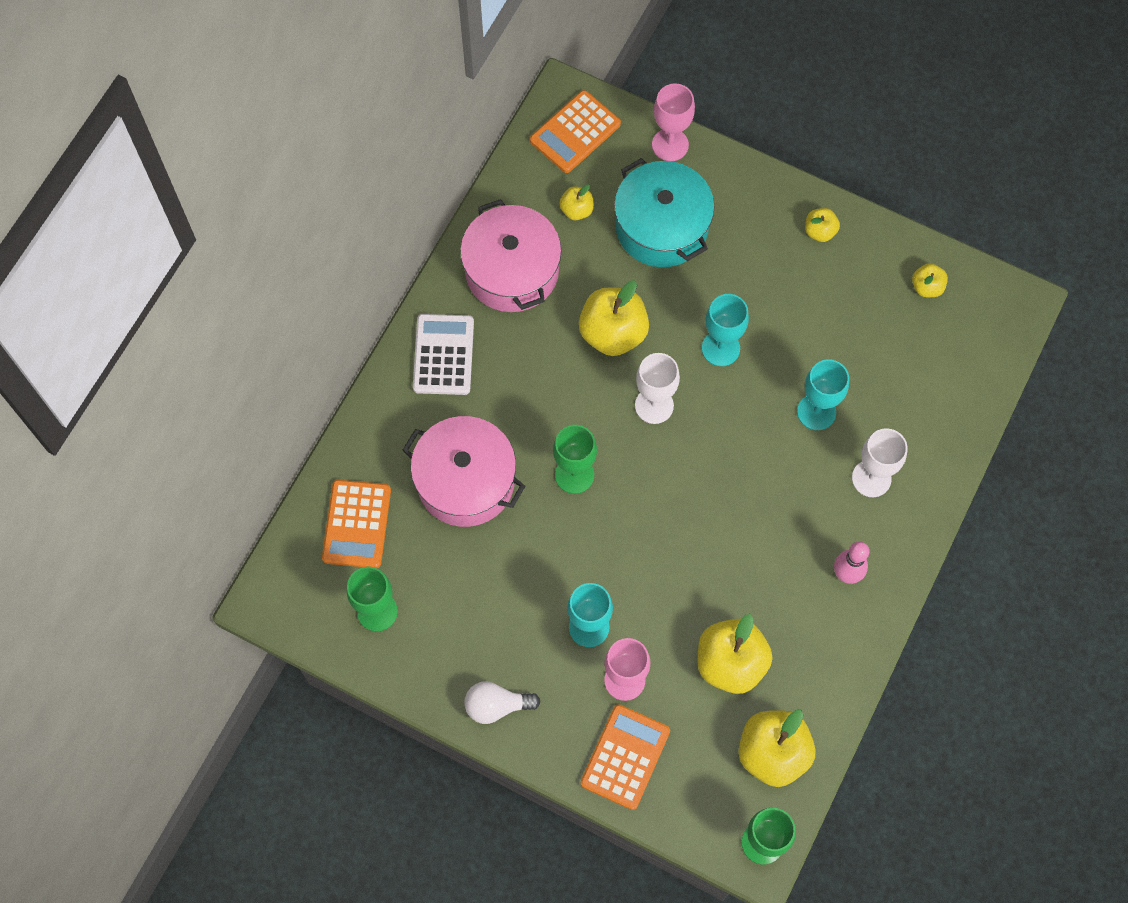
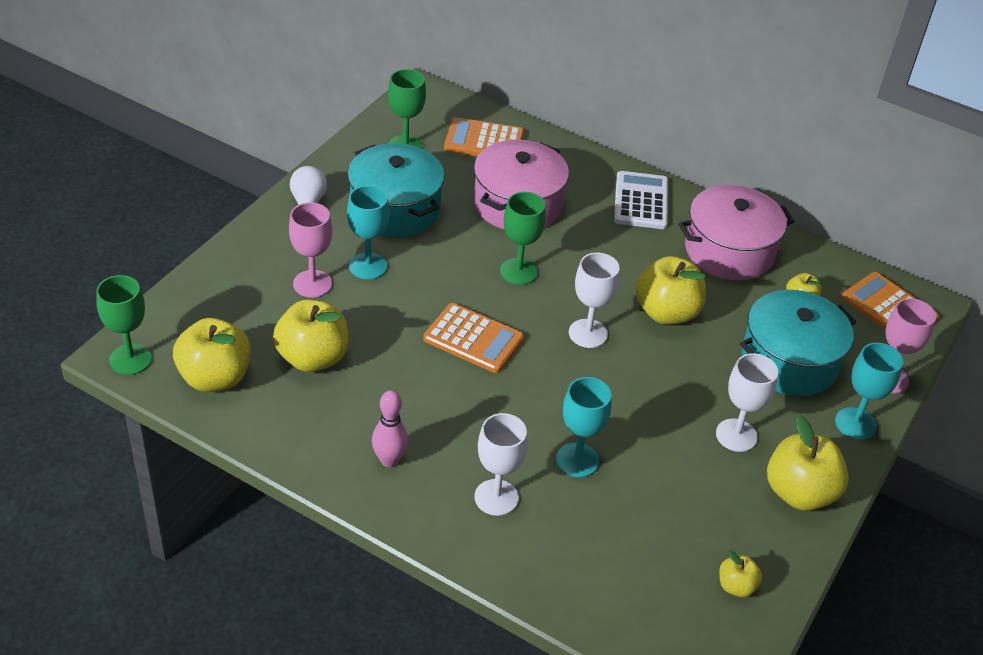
camera: 90 degrees right, 25 degrees down
white calculator [413,314,474,395] -> white calculator turned 90 degrees counterclockwise [614,171,668,229]
orange calculator [580,704,670,810] -> orange calculator moved to [423,303,524,373]
turquoise goblet [702,294,749,366] -> turquoise goblet moved to [835,343,903,440]
yellow apple [805,208,840,242] -> yellow apple [767,415,849,511], size x1.97
none -> turquoise pot [348,143,445,237]
none -> white goblet [716,353,778,452]

